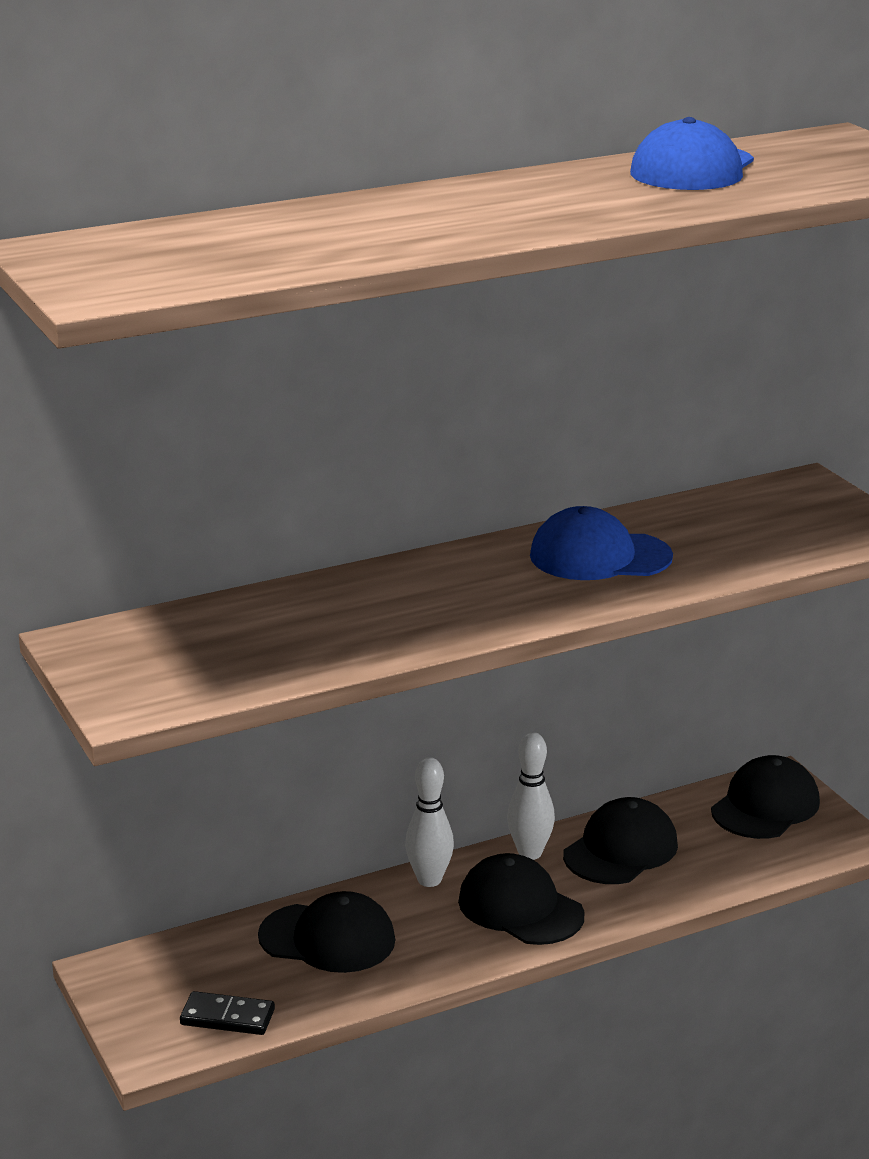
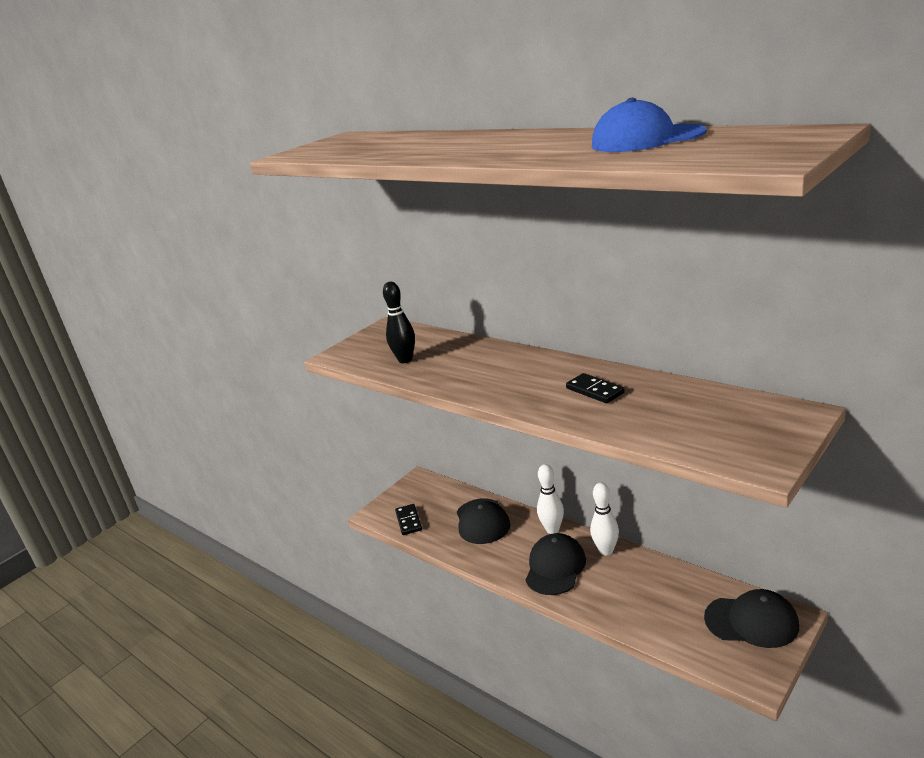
camera: 70 degrees right, 0 degrees up
blue cap [530,506,673,580] -> black domino [566,373,625,403]
black cap [563,797,678,884] -> none
none -> black bowling pin [383,282,415,363]

